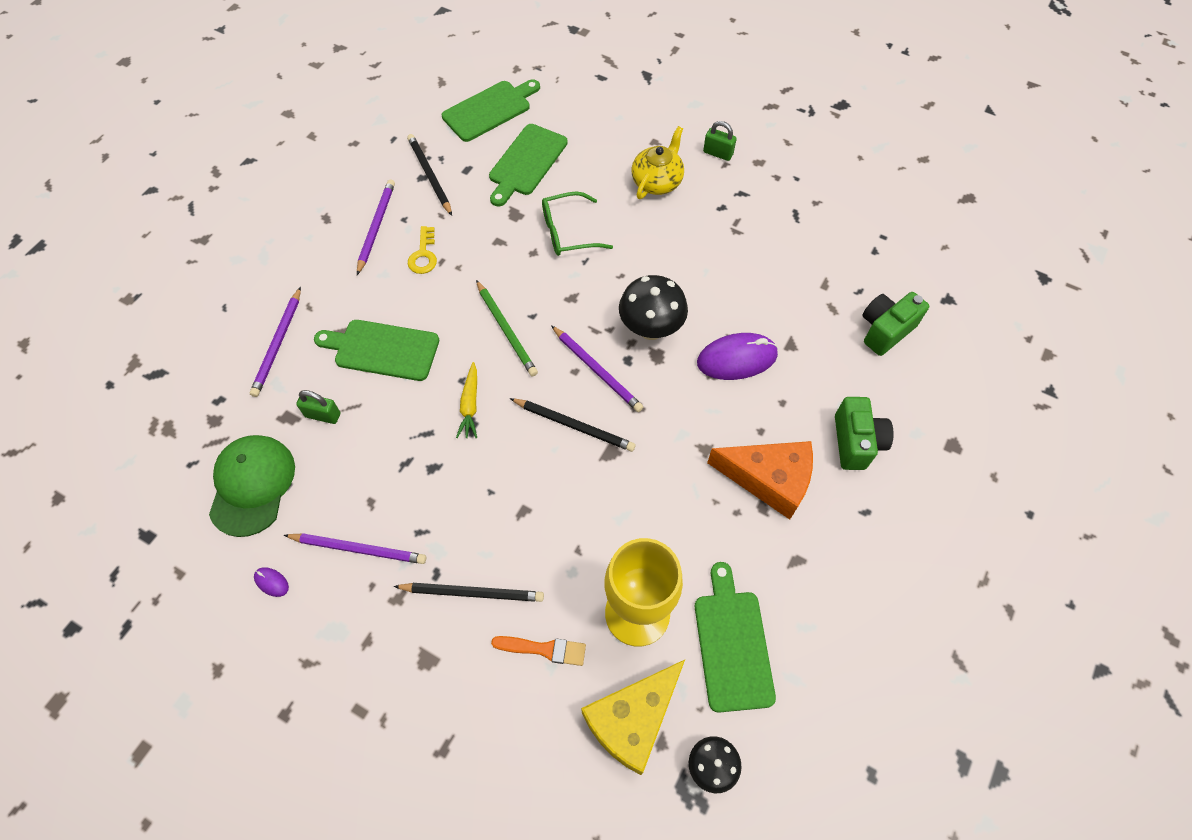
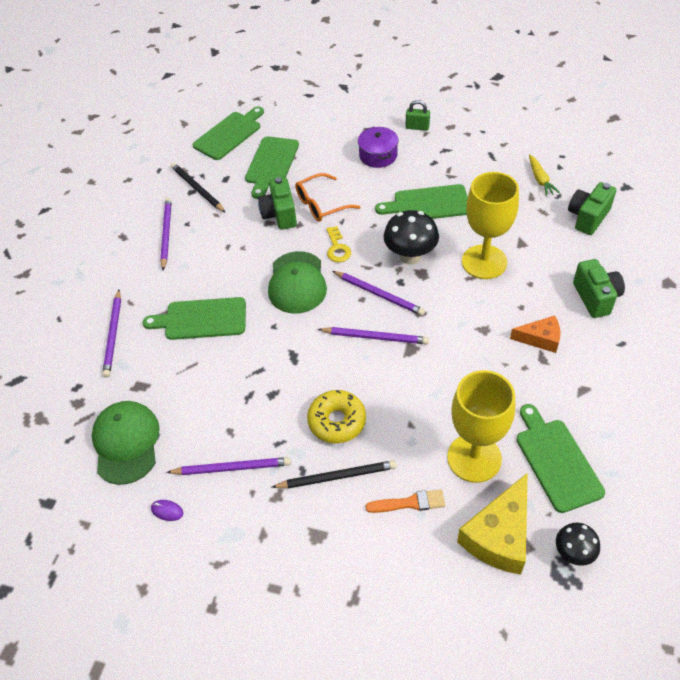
camera: 10 degrees left, 10 degrees down
green padlock [296,390,340,424] -> none
yellow key [408,226,437,274] -> yellow key moved to [326,226,351,262]
yellow carrot [456,362,477,438] -> yellow carrot moved to [529,154,560,197]
green pencil [476,280,538,376] -> green cap [268,251,327,314]
black pencil [510,398,636,452] -> purple pencil [318,327,429,344]
green glasses [542,191,613,256] -> orange glasses [295,173,361,222]
yellow teapot [631,126,684,199] -> purple pot [358,127,398,168]
purple mouse [697,333,778,380] -> yellow goblet [462,172,519,279]
orange cheese [707,441,813,520] -> orange cheese [510,315,560,353], size x0.59
none -> green camera [258,177,297,230]
none -> yellow donut [307,390,366,444]
none -> green cutting board [375,184,468,219]

